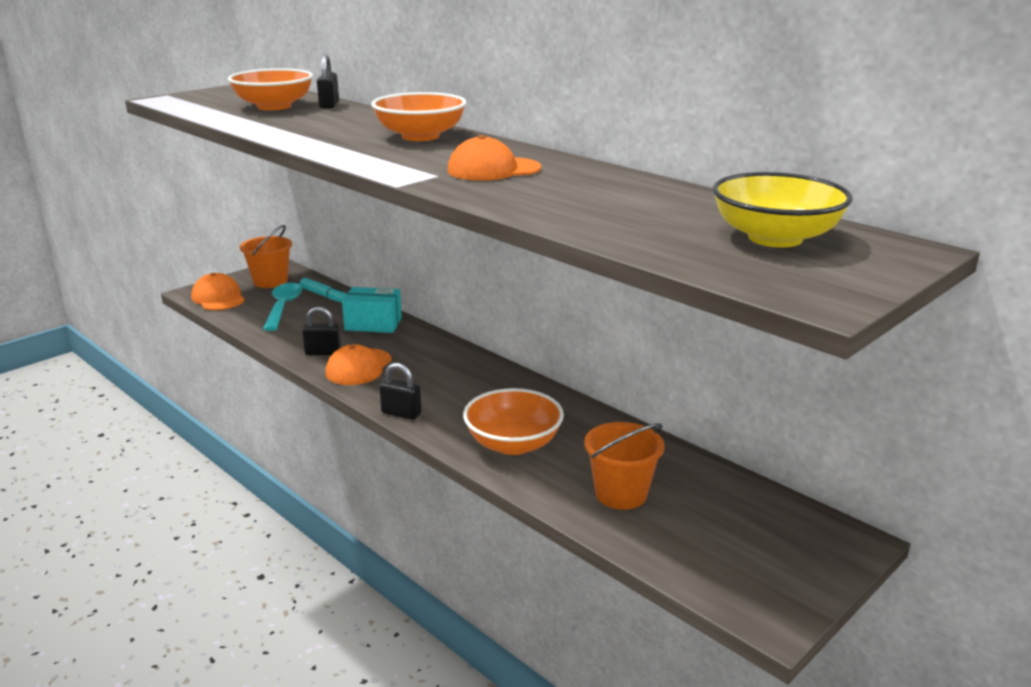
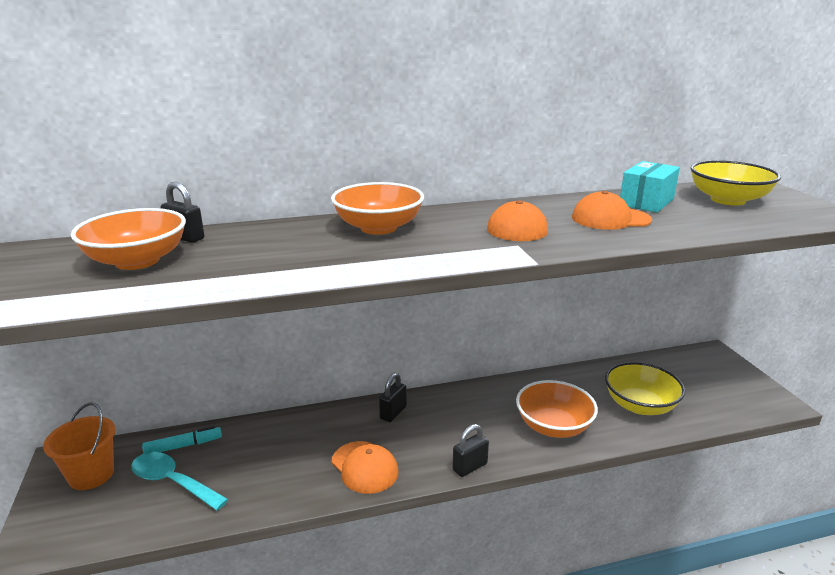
camera: 60 degrees left, 0 degrees up
orange cap [191,273,245,310] -> orange cap moved to [572,191,652,230]
black padlock [302,307,341,355] -> black padlock moved to [379,373,407,422]
turquoise box [342,287,402,333] -> turquoise box moved to [620,161,680,213]
orange bucket [584,422,665,510] -> yellow bowl [605,362,685,415]

